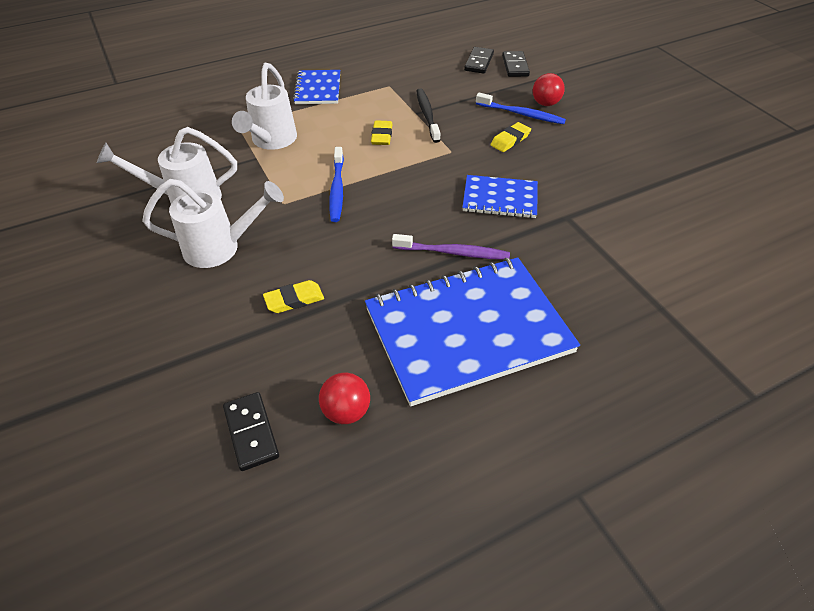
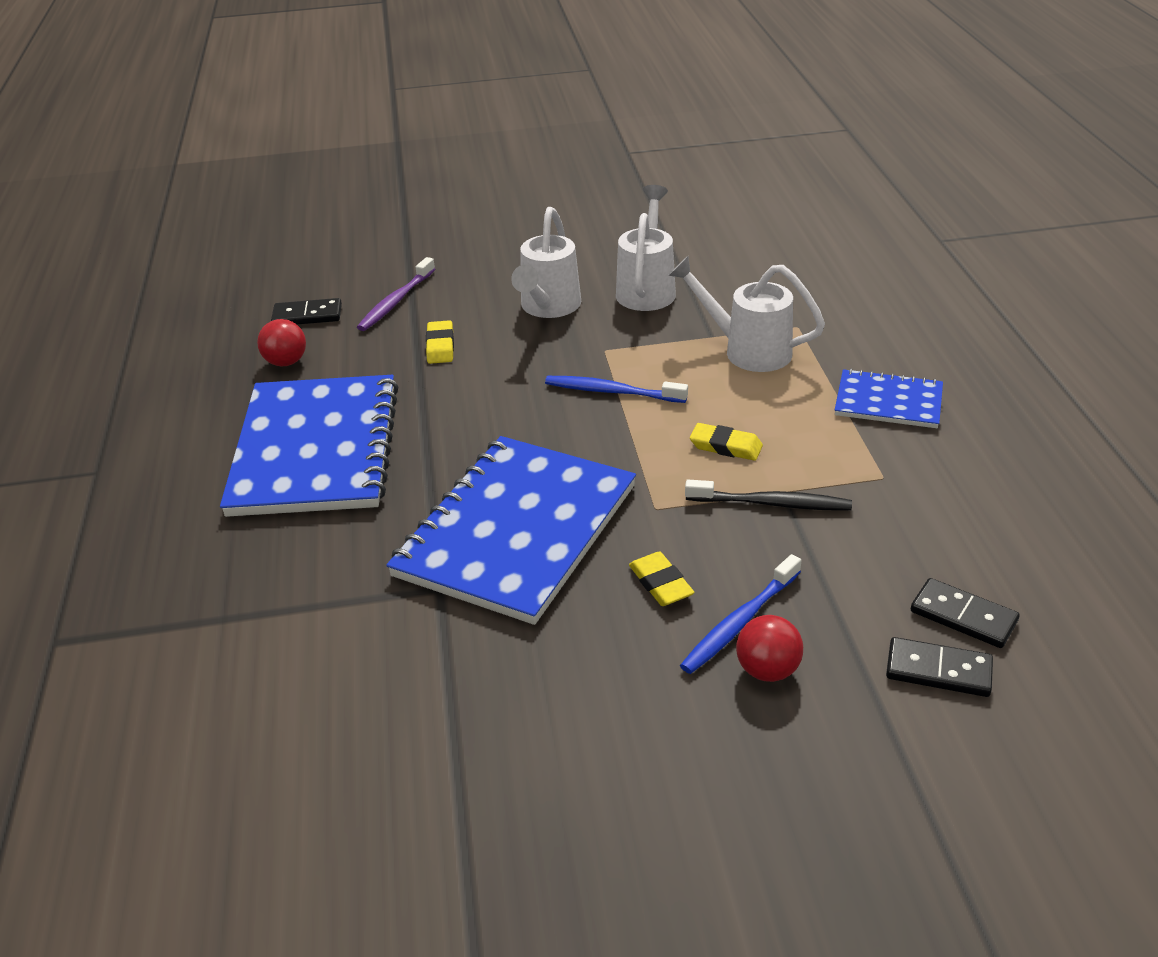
camera: 110 degrees right, 10 degrees down
purple toothbrush [392,234,510,260] -> purple toothbrush moved to [357,257,435,331]
blue notebook [462,175,538,218] -> blue notebook [386,436,636,625], size x1.98

